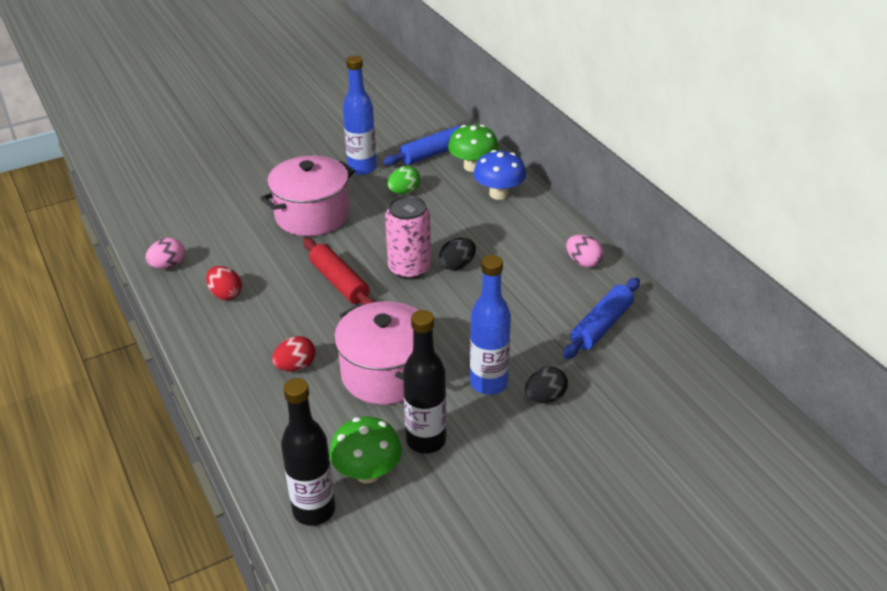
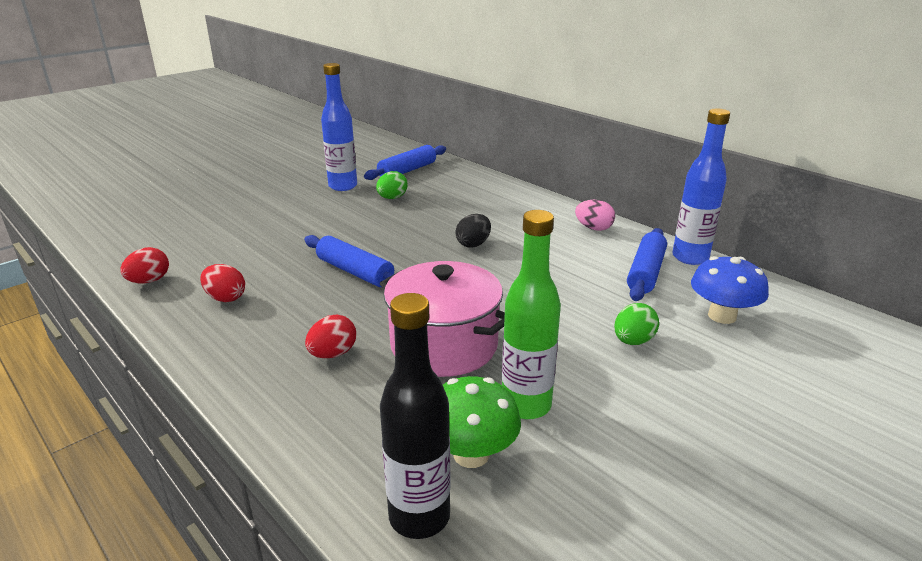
camera: 15 degrees left, 10 degrees down
pink egg [145,238,185,269] -> red egg [121,247,169,284]
pink pot [260,156,355,236] -> none
red rolling pin [303,238,375,305] -> blue rolling pin [304,235,394,287]
pink can [385,195,431,280] -> none
black bottle [403,310,446,454] -> green bottle [502,210,561,419]
green mushroom [448,125,499,172] -> none
blue bottle [470,255,511,395] -> blue bottle moved to [672,109,730,265]
blue mushroom [474,150,526,200] -> blue mushroom moved to [691,256,769,324]
black egg [525,366,568,403] -> green egg [614,303,659,345]

